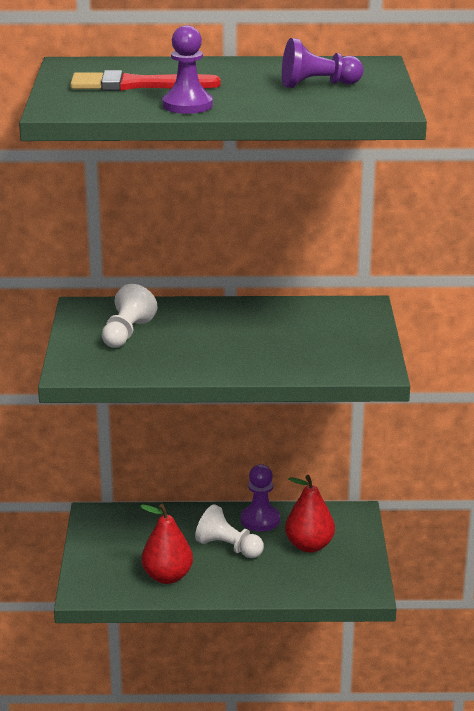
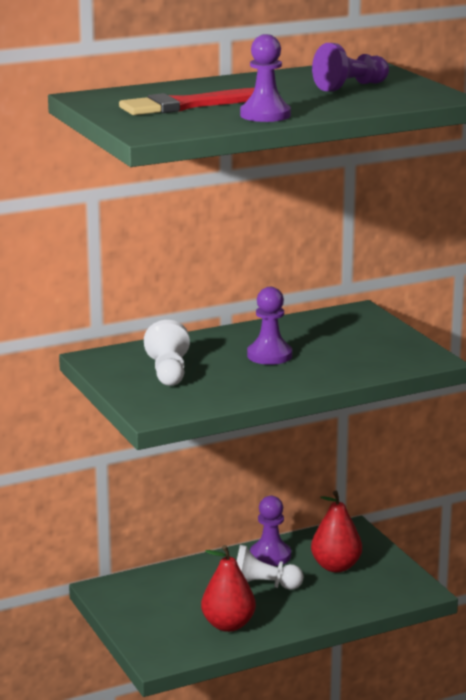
camera: 25 degrees left, 5 degrees down
none -> purple pawn [247,287,292,365]

